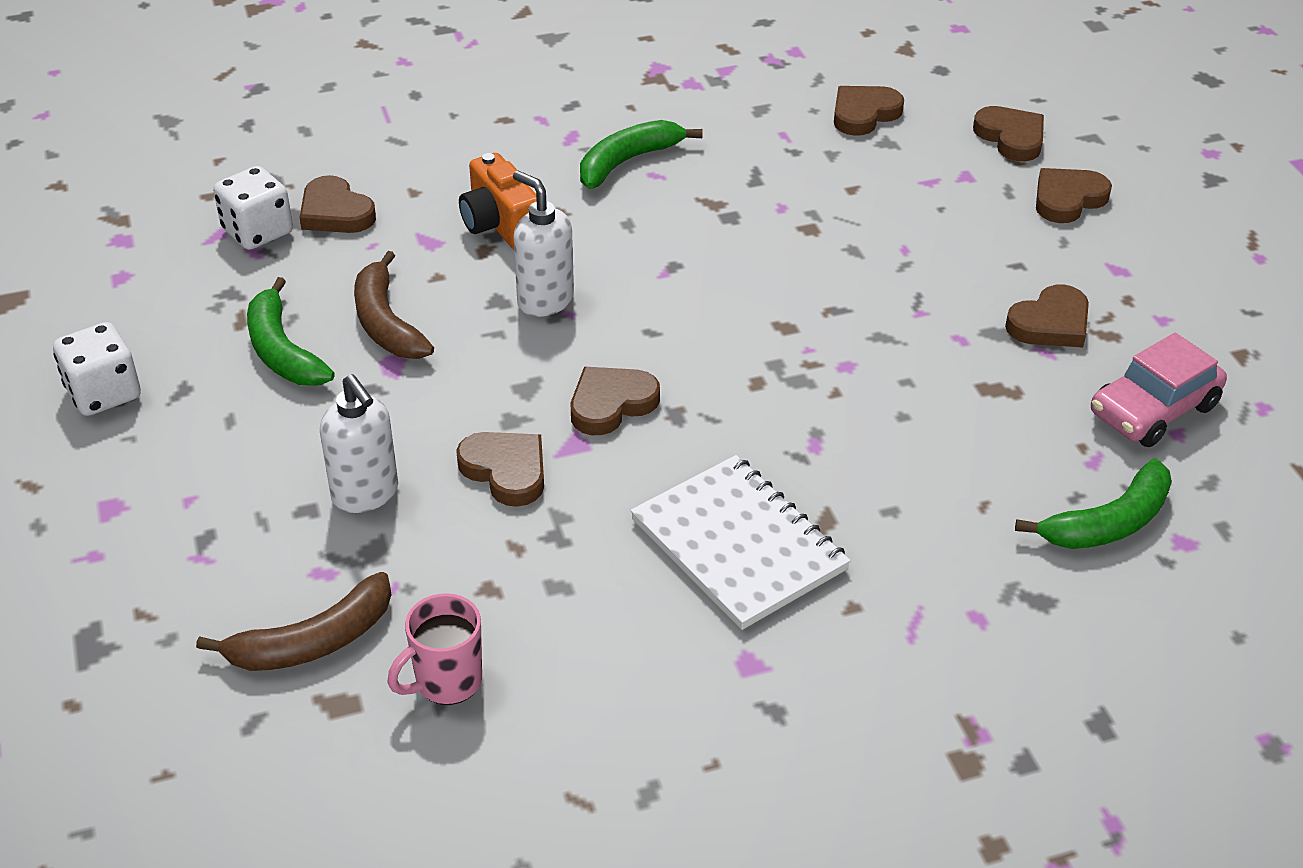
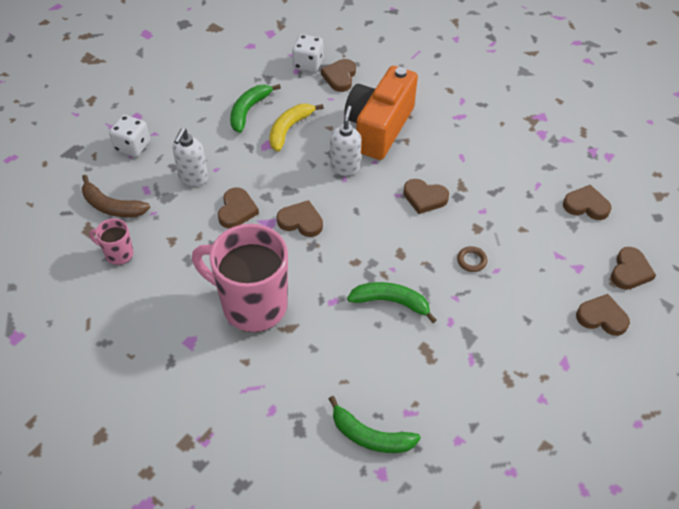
camera: 55 degrees right, 10 degrees up
white dice [53,322,141,416] -> white dice moved to [109,115,150,157]
brown banana [354,251,434,359] -> yellow banana [269,104,324,152]
orange camera [459,153,537,249] -> orange camera [344,66,418,160], size x1.80
green banana [580,120,703,189] -> green banana moved to [347,282,436,323]
white notebook [630,455,851,630] -> pink mug [192,224,288,332]
brown heart [1005,285,1089,347] -> brown heart moved to [403,179,449,214]
pink car [1091,333,1227,447] -> none
none -> brown ring [457,246,487,272]

